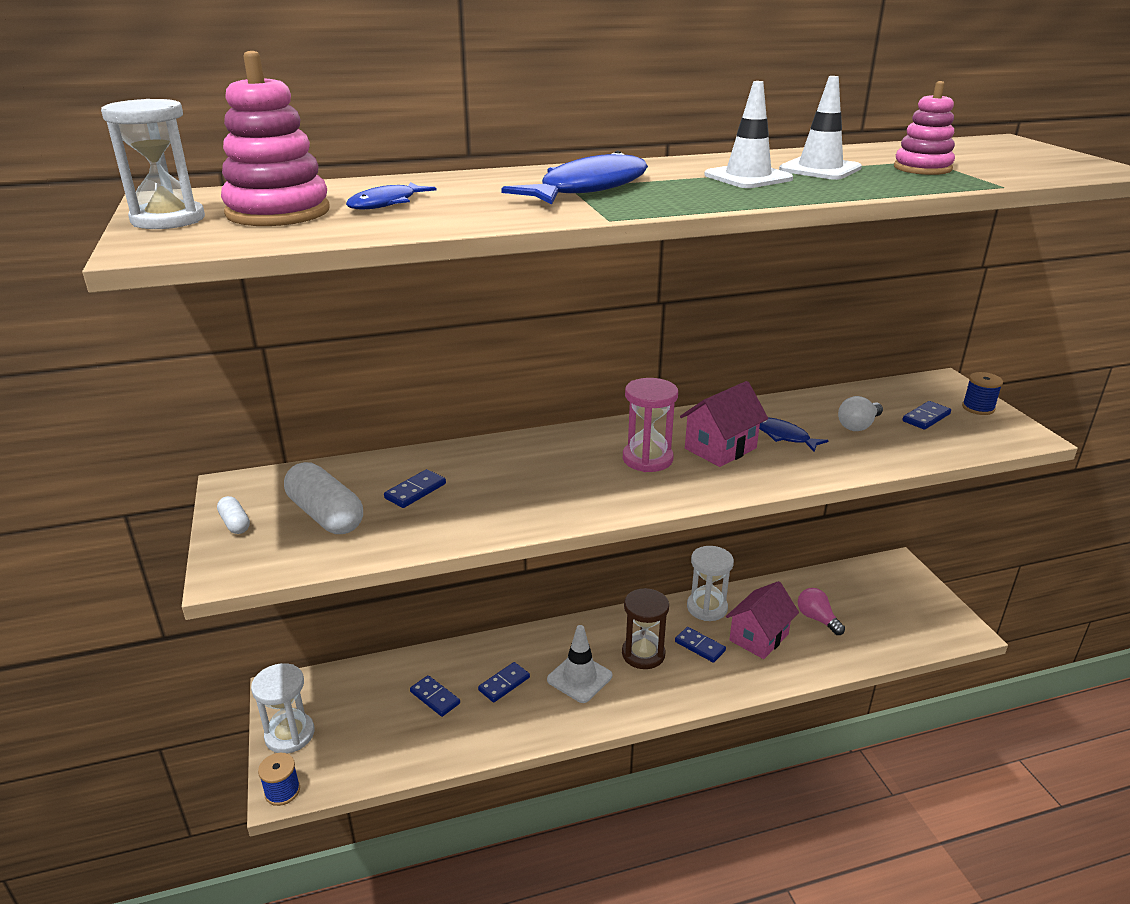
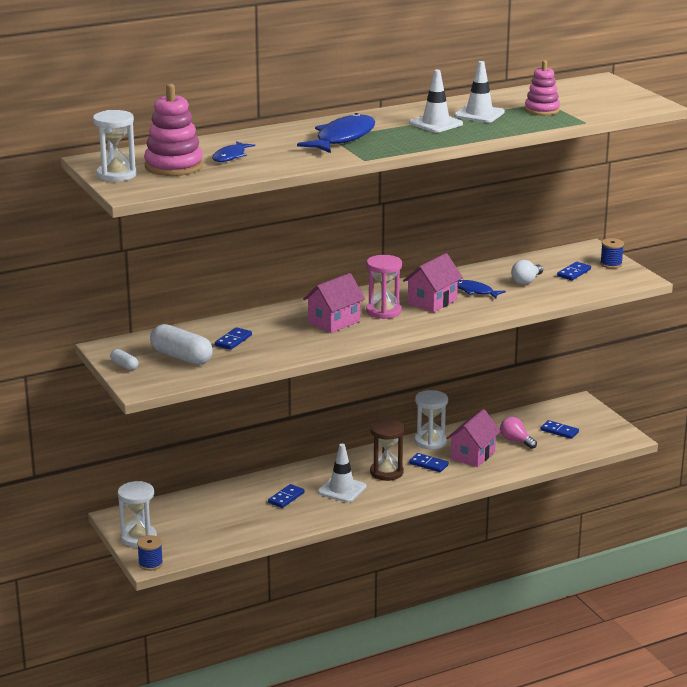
camera: 10 degrees left, 5 degrees down
blue domino [410,675,460,717] -> blue domino moved to [541,420,579,439]
none -> pink house [303,273,365,333]

